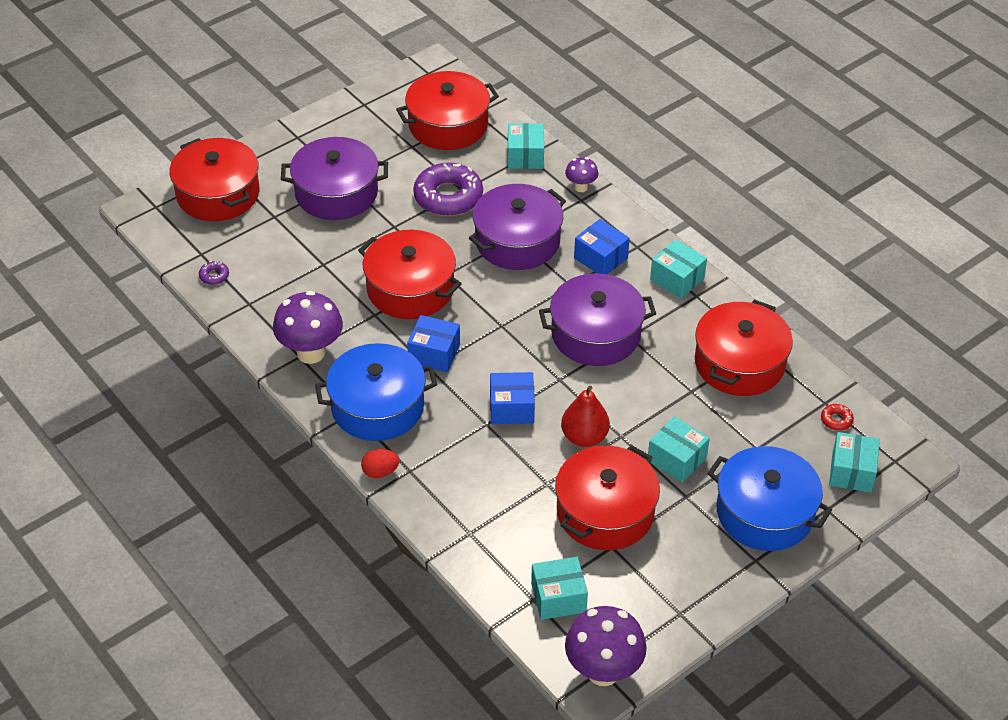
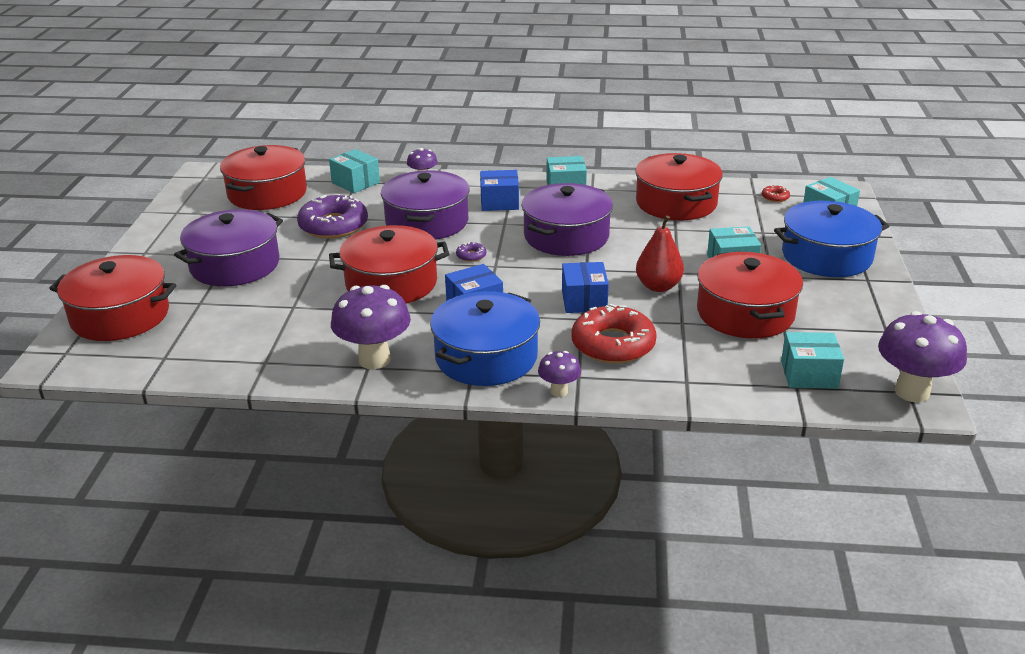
camera: 45 degrees left, 15 degrees down
purple donut [199,261,229,285] -> purple donut moved to [456,242,486,262]
red egg [361,449,400,478] -> purple mushroom [538,351,581,397]
blue box [490,372,535,424] -> blue box turned 45 degrees counterclockwise [562,262,609,313]
turquoise box [531,557,588,620] -> turquoise box turned 60 degrees clockwise [781,332,844,389]
none -> red donut [571,304,657,364]

